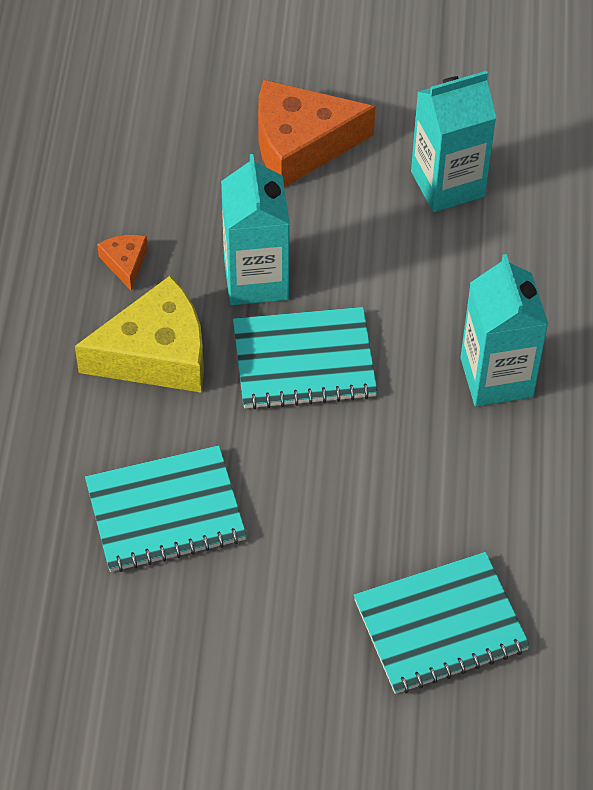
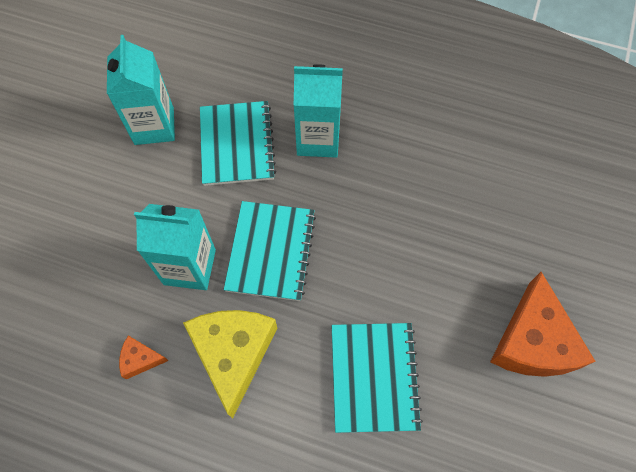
camera: 75 degrees left, 10 degrees up
orange cheese [258,80,376,187] -> orange cheese moved to [490,272,596,377]
turquoise notebook [354,552,530,694] -> turquoise notebook moved to [200,101,276,186]

